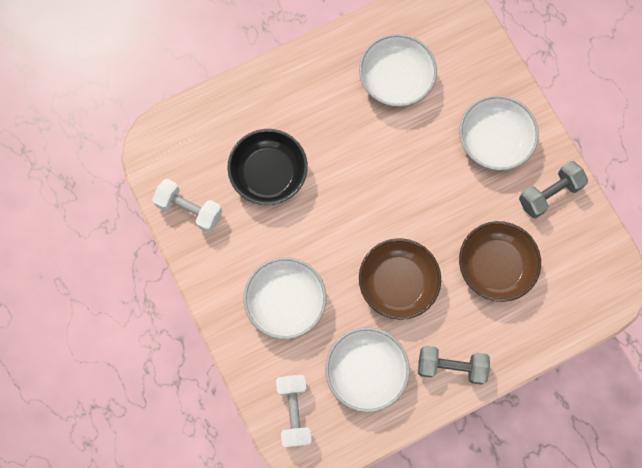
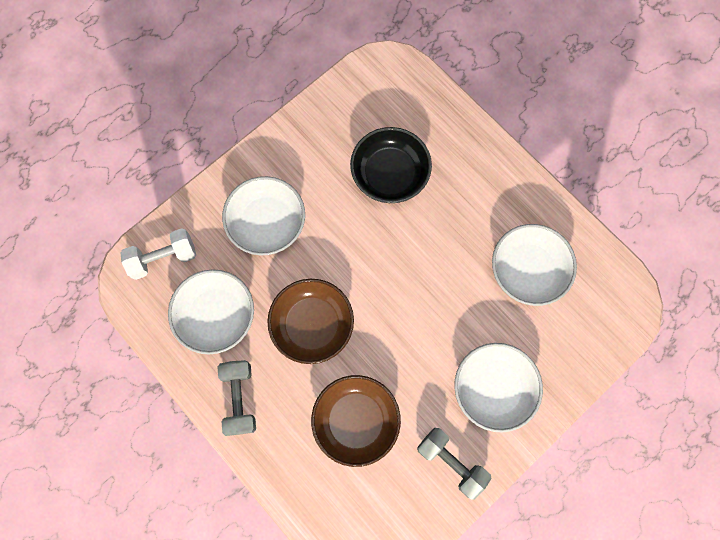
camera: 75 degrees right, 0 degrees up
white dumbbell [152,179,222,233] -> none

